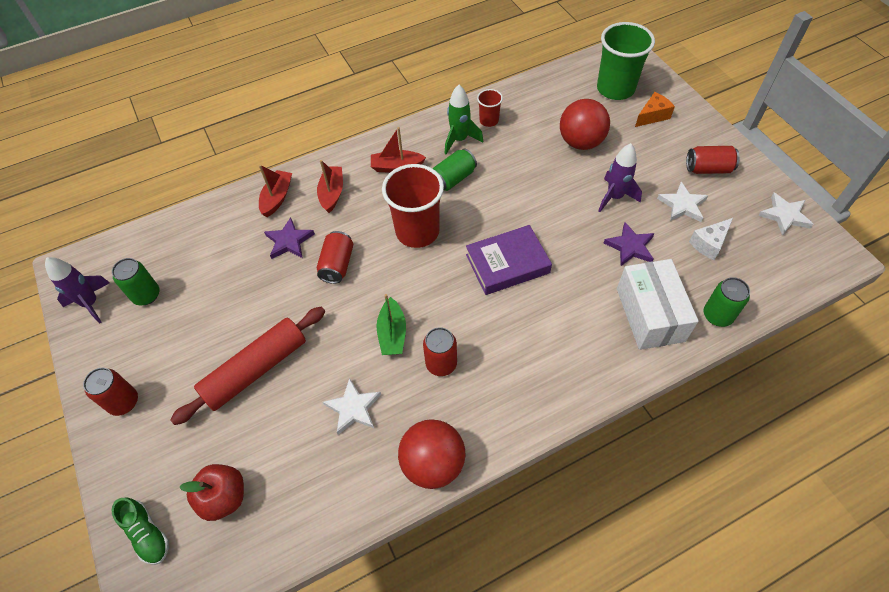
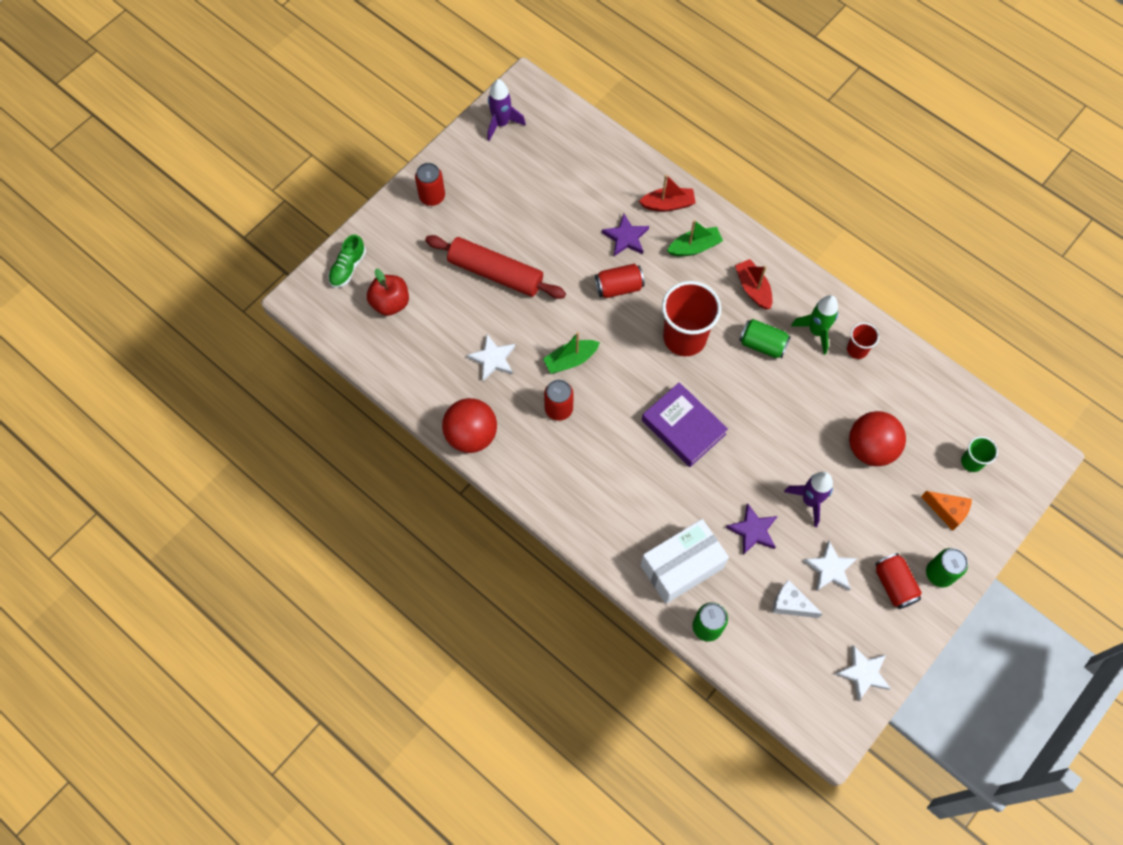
camera: 65 degrees right, 10 degrees up
green can [112,258,160,305] -> green can moved to [926,548,968,587]
red boat [317,160,343,213] -> green boat [667,220,723,256]
green cup [597,22,655,100] -> green cup [961,436,998,472], size x0.49

